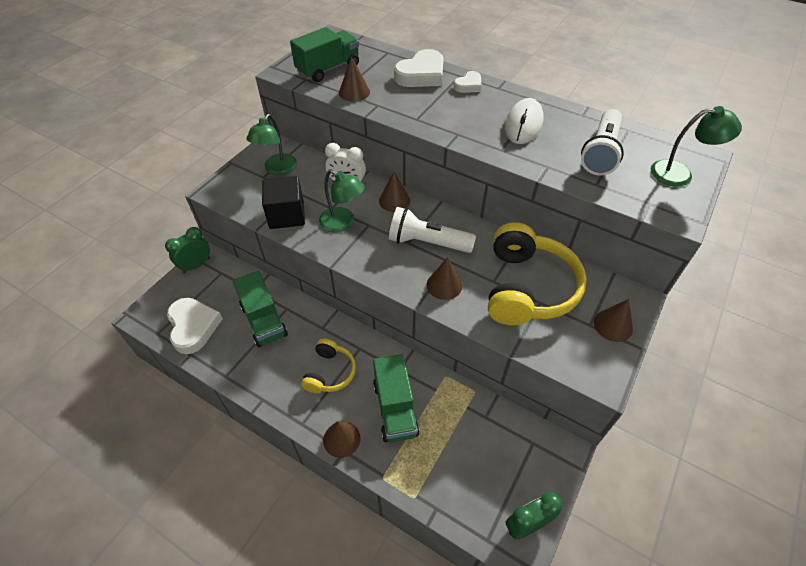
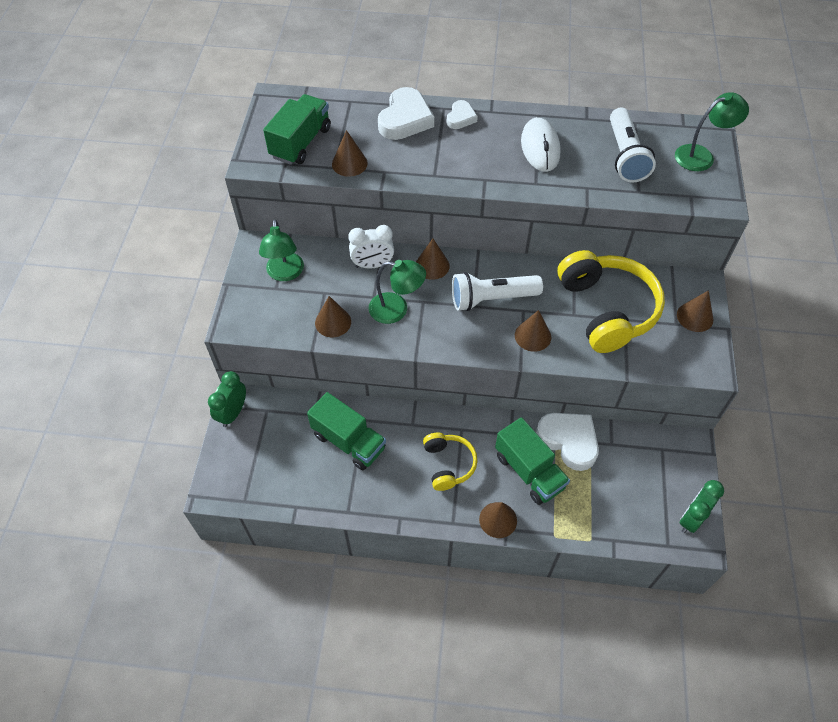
camera: 25 degrees left, 5 degrees up
white heart [167,298,223,354] -> white heart moved to [536,413,599,471]
black cube [262,176,305,229] -> brown cone [315,296,351,337]

